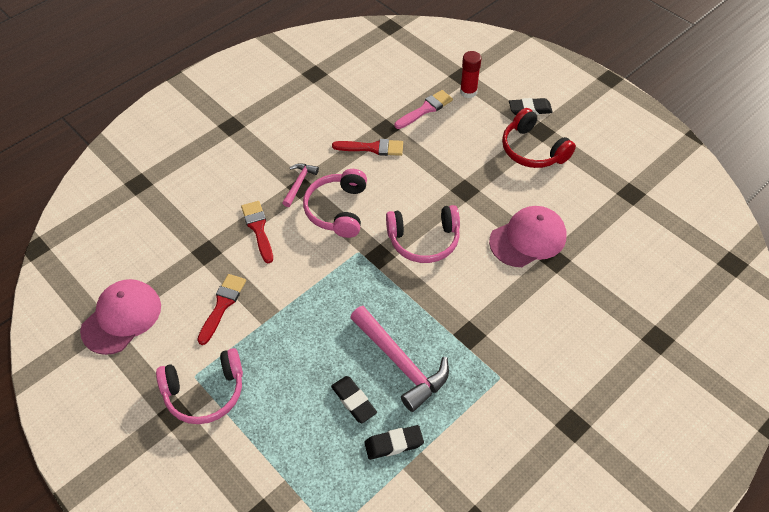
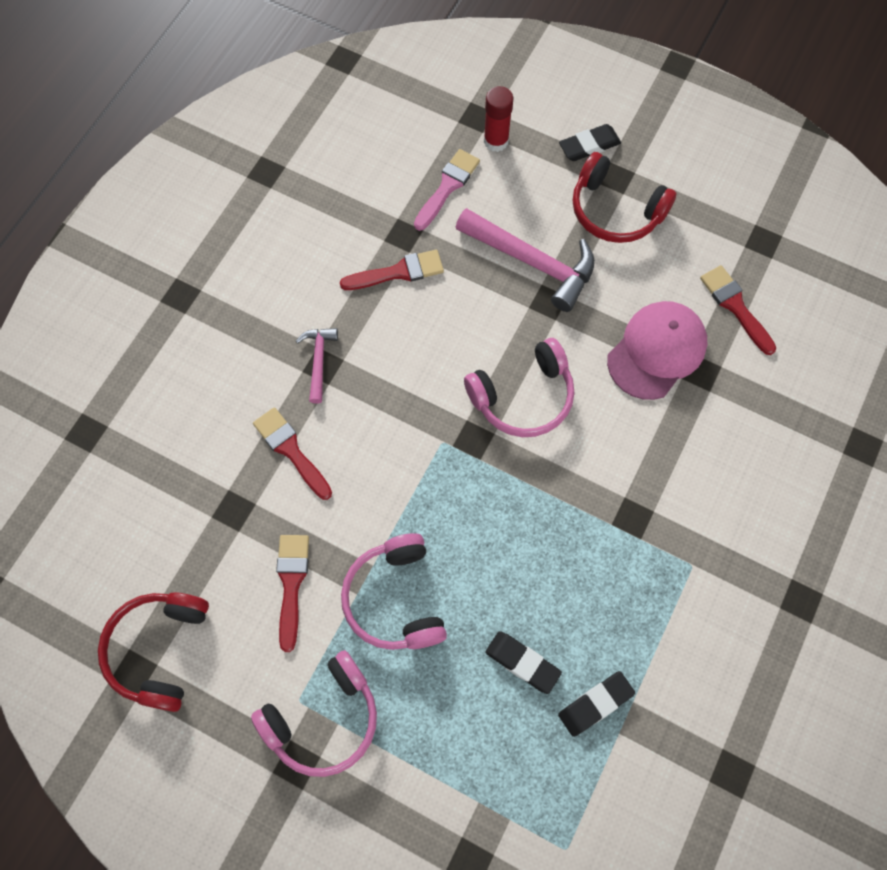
camera: 20 degrees left, 15 degrees up
pink cap [80,279,161,355] -> red headphones [98,592,209,712]
pink headphones [303,169,367,238] -> pink headphones moved to [341,533,447,650]
pink hammer [350,306,449,412] -> pink hammer moved to [455,208,595,312]
none -> red brush [700,265,776,355]

